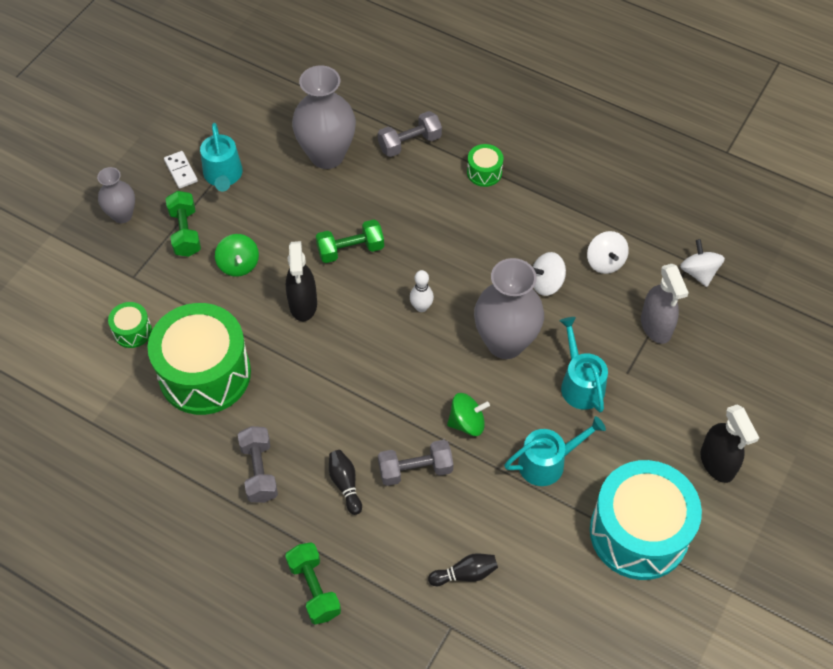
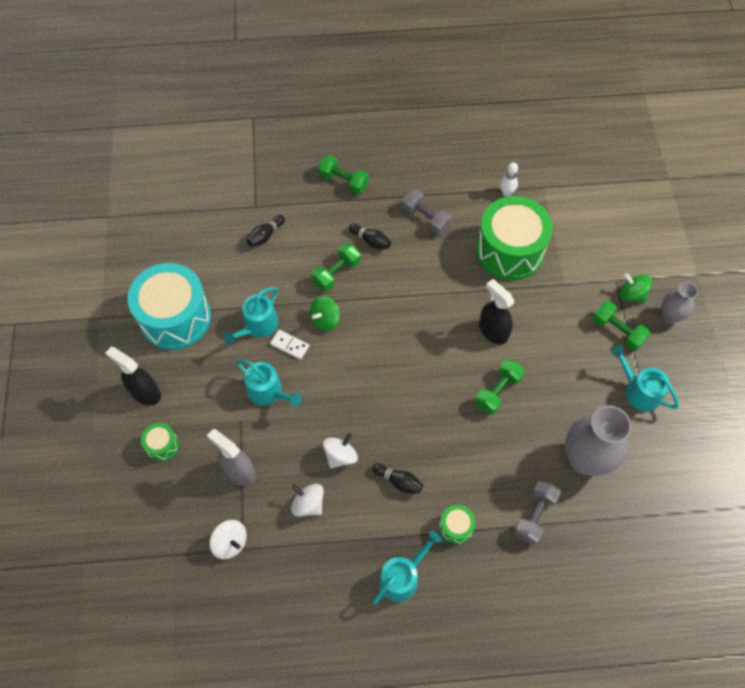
camera: 145 degrees right, 5 degrees up
green drum [108,302,152,348] -> green drum moved to [141,423,179,461]
white domino [164,151,198,189] -> white domino moved to [270,330,309,360]
green spinning top [215,234,259,277] -> green spinning top moved to [619,273,652,302]
grey dumbbell [378,440,454,486] -> green dumbbell [311,243,361,292]
white bowling pin [410,270,434,312] -> white bowling pin moved to [500,162,518,197]
grey vase [474,258,544,359] -> none
none -> black bowling pin [372,463,423,494]
none -> turquoise watering can [372,531,442,604]

